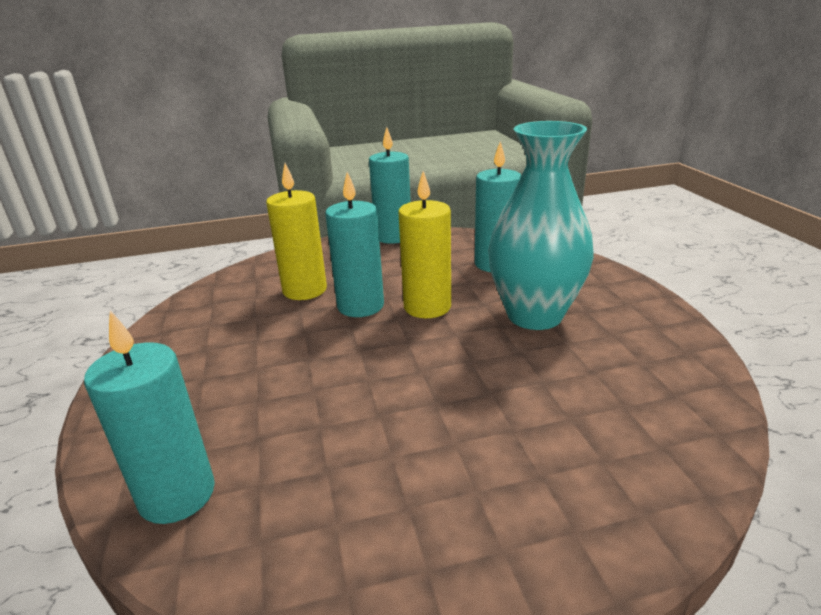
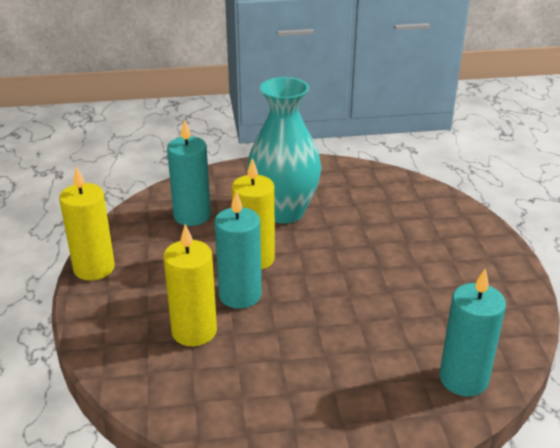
camera: 85 degrees left, 5 degrees up
turquoise candle [369,127,411,244] -> yellow candle [59,166,115,281]

